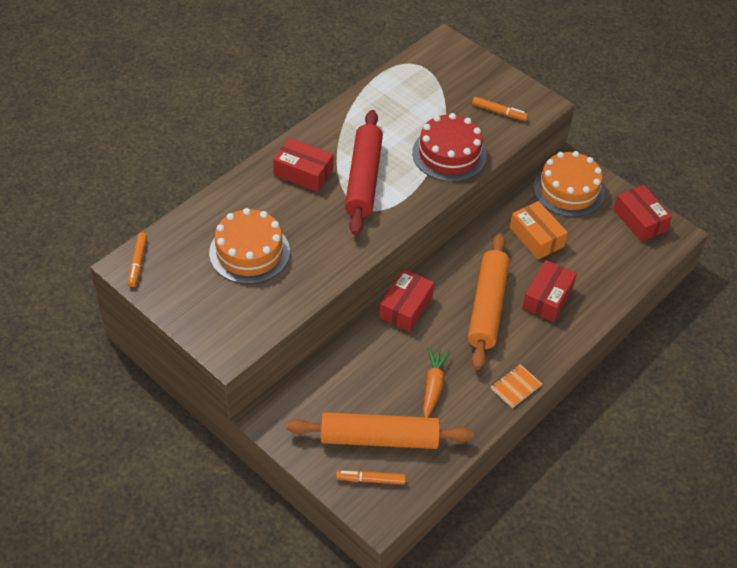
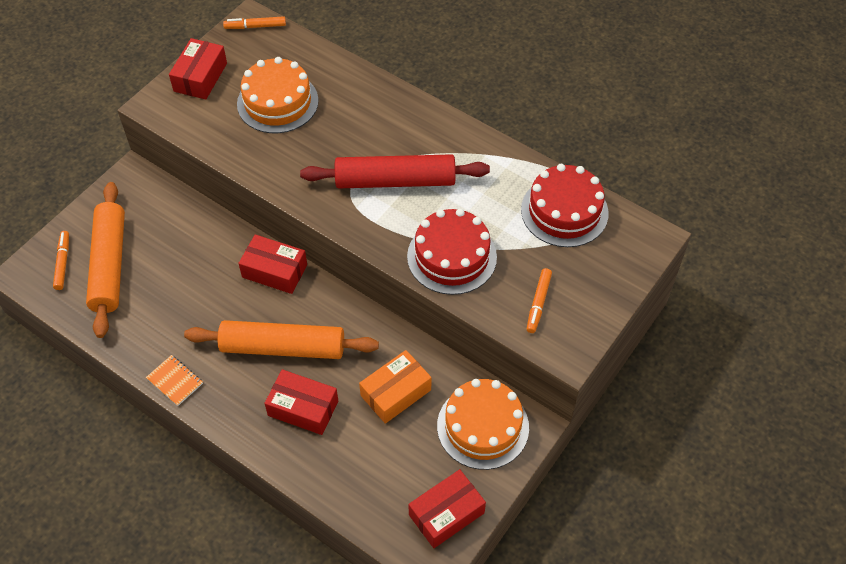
camera: 85 degrees right, 5 degrees up
red box [273,138,333,192] -> red box moved to [169,38,227,99]
orange carrot [423,347,450,417] -> none
none -> red cake [521,164,608,247]

